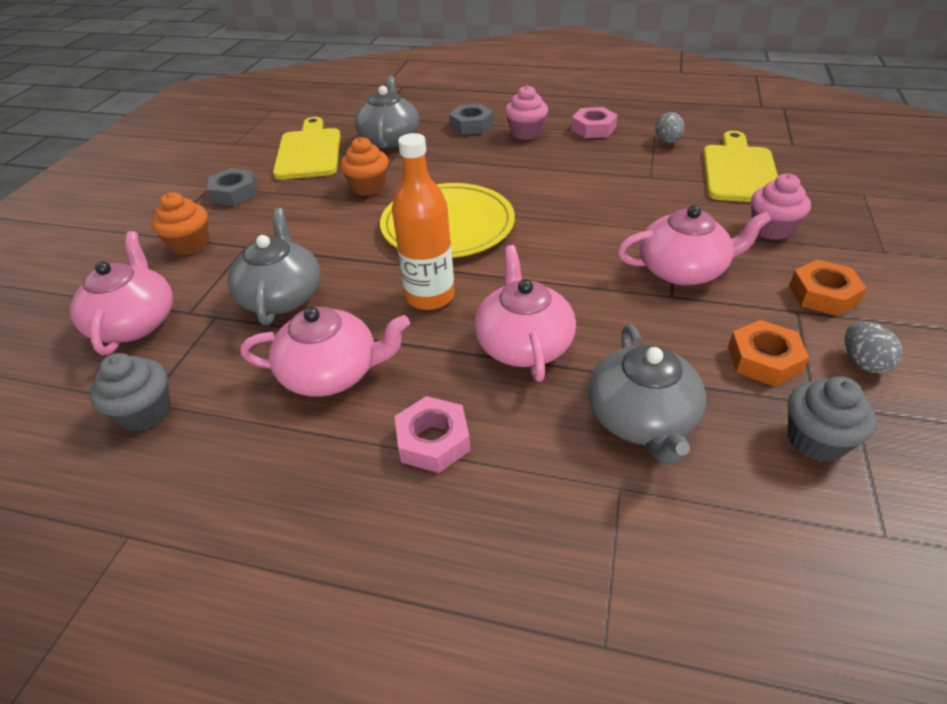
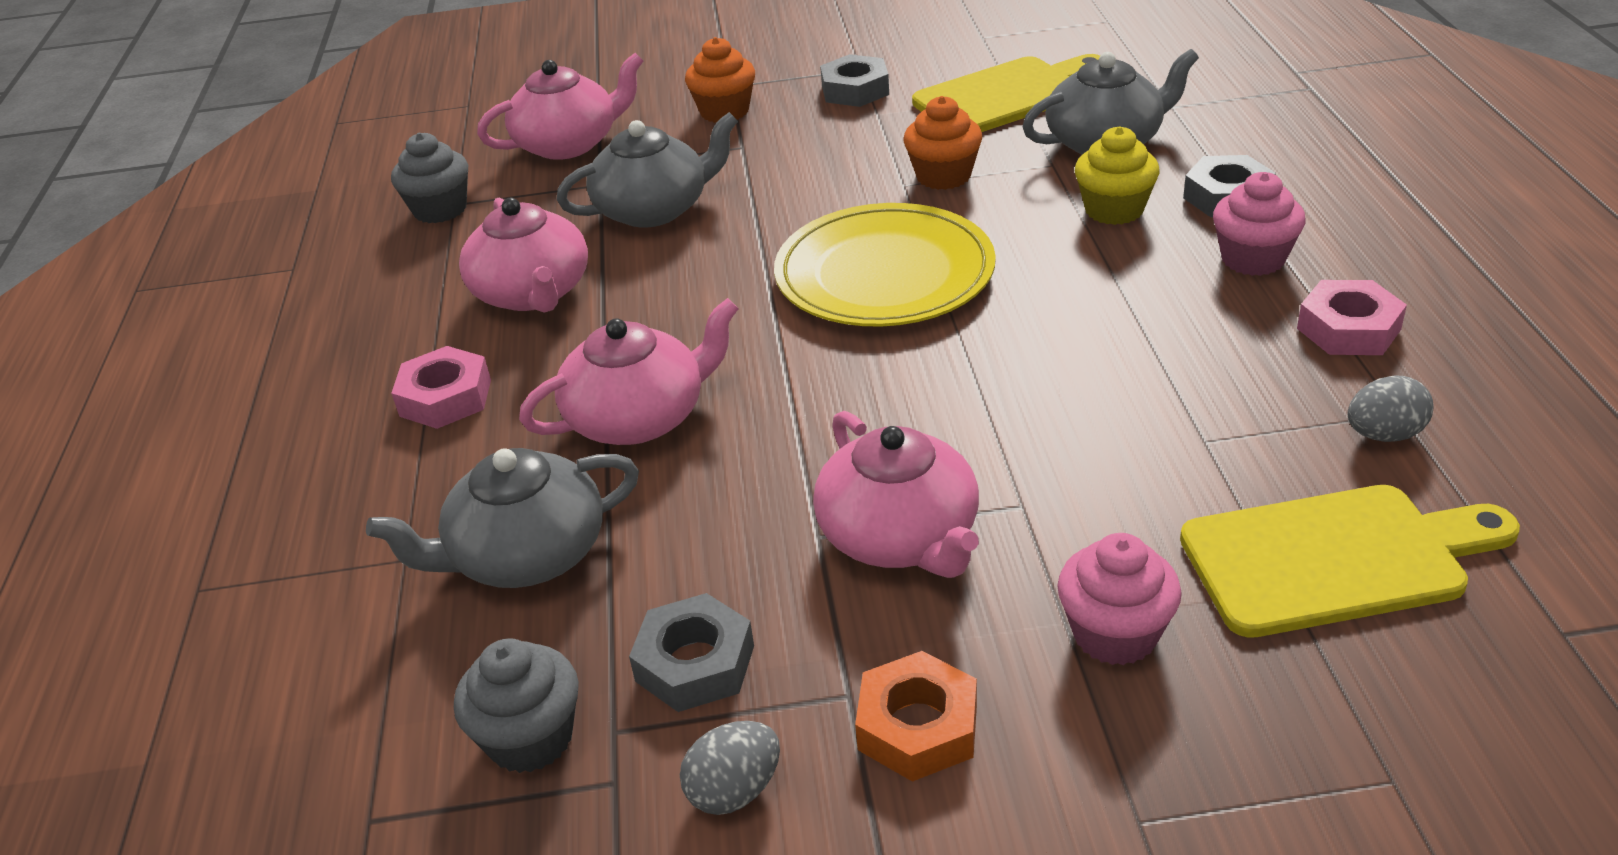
camera: 70 degrees right, 5 degrees down
orange bottle [392,133,455,310] -> none
orange nut [728,320,809,386] -> grey nut [629,593,754,712]
none -> yellow cupcake [1075,126,1159,225]

